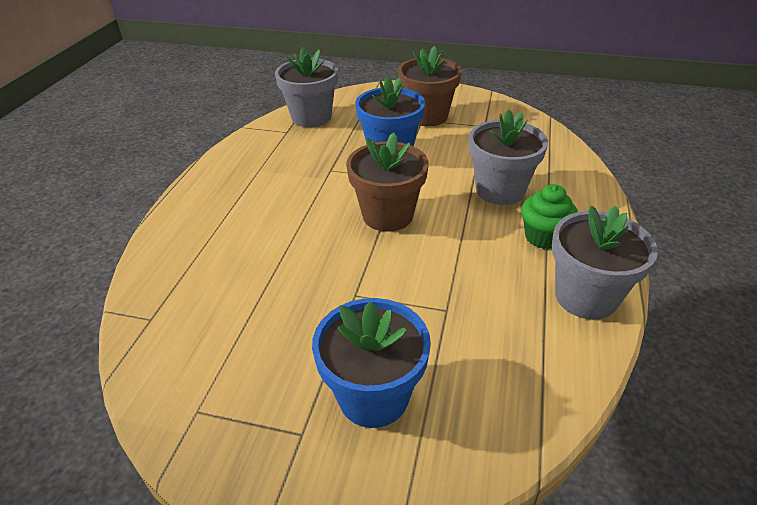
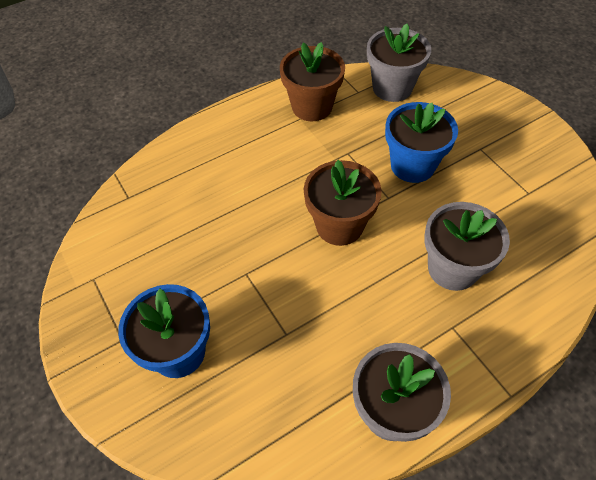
camera: 45 degrees right, 15 degrees up
brown flower pot [398,46,462,127] -> brown flower pot moved to [280,42,345,121]
green cupcake [521,184,578,249] -> none

